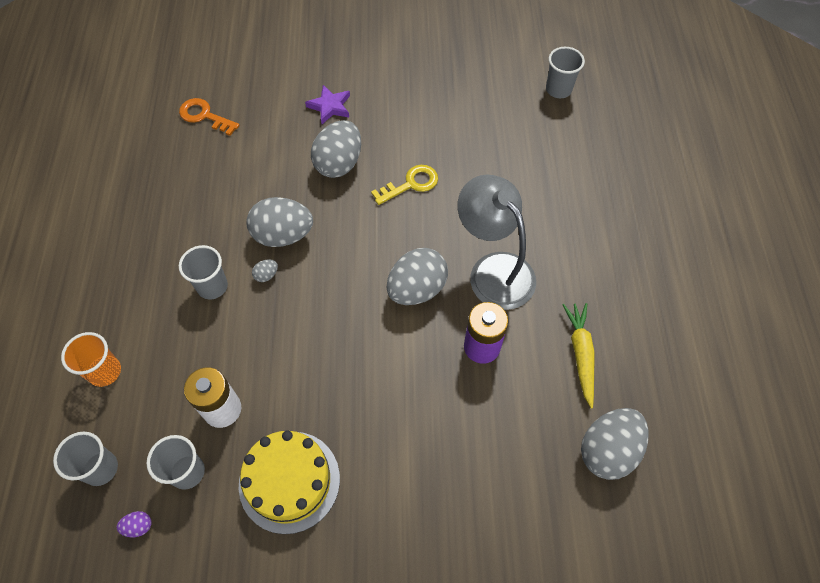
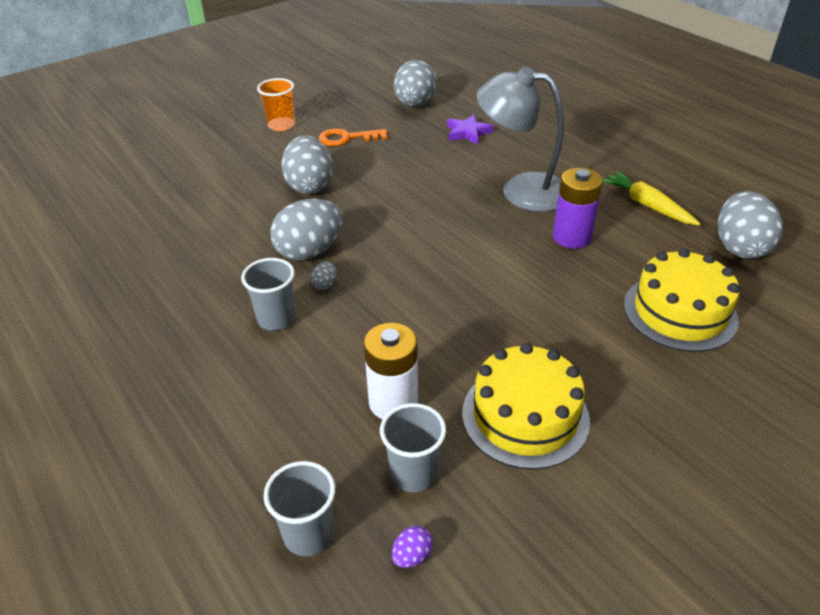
camera: 35 degrees left, 20 degrees down
orange cup [61,332,121,387] -> orange cup moved to [257,78,295,131]
orange key [179,98,240,136] -> orange key moved to [319,128,387,146]
purple star [305,85,350,124] -> purple star moved to [447,114,494,145]
yellow key [371,165,438,205] -> none
grey egg [387,248,448,305] -> grey egg moved to [394,60,437,107]
grey cup [546,47,585,98] -> none
none -> yellow cake [624,248,740,352]

